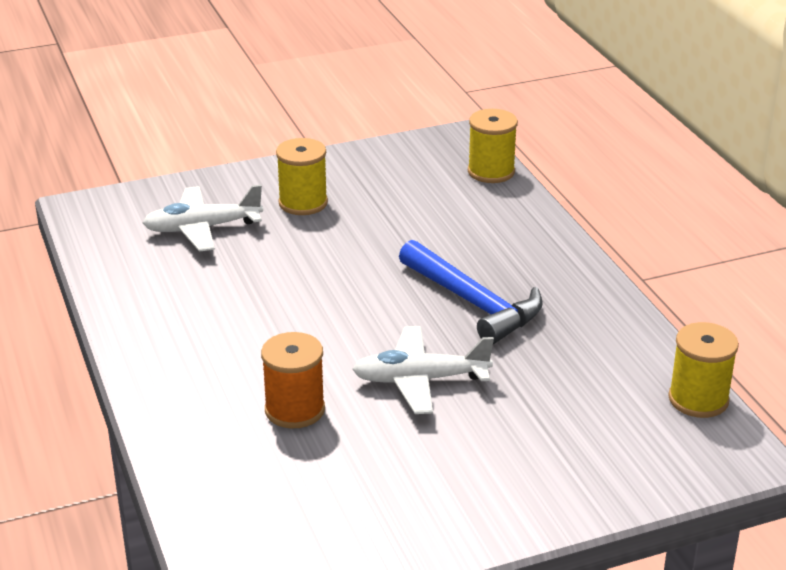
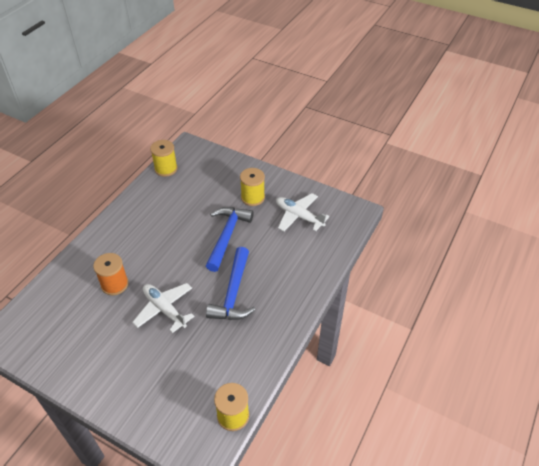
camera: 50 degrees right, 15 degrees up
white plane [143,185,263,252] -> white plane moved to [276,193,330,231]
yellow spool [468,109,518,183] -> yellow spool moved to [150,140,178,177]
none -> blue hammer [206,207,254,272]

